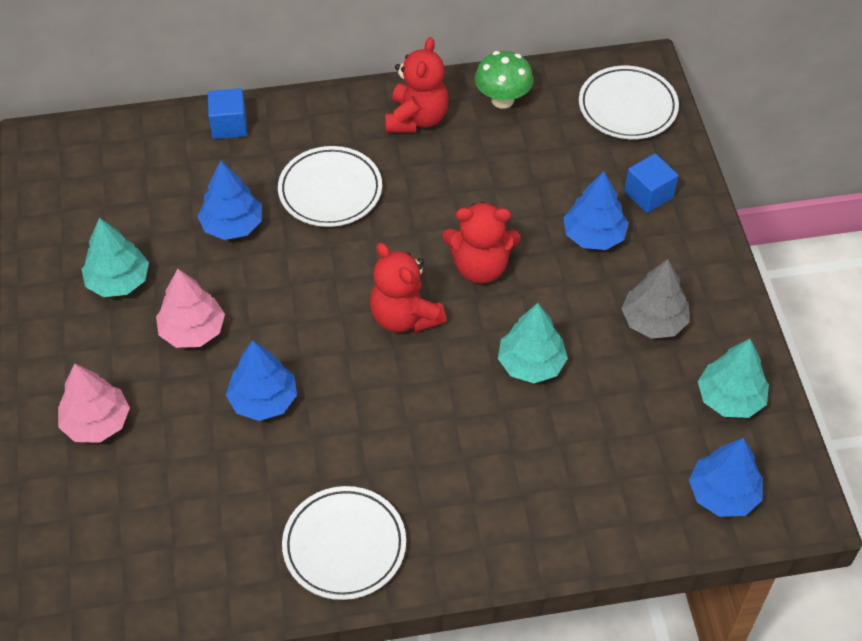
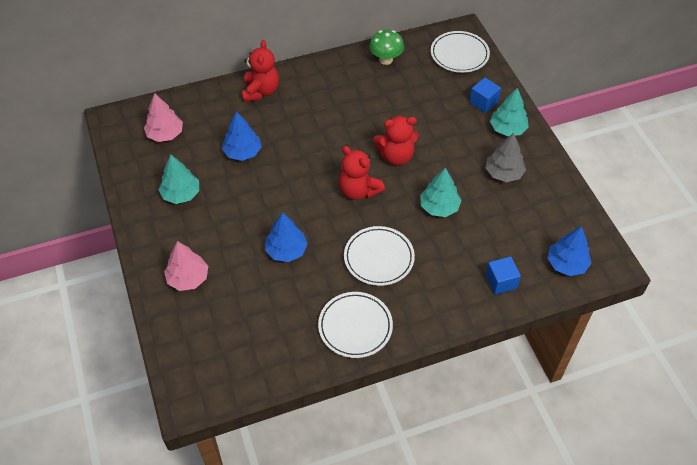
camera: 10 degrees left, 0 degrees up
pink tree [156,269,225,348] -> pink tree moved to [144,93,183,142]
blue cube [208,88,247,139] -> blue cube moved to [485,257,521,295]
white plate [278,146,382,227] -> white plate moved to [344,226,415,286]
red teddy bear [386,37,449,133] -> red teddy bear moved to [242,40,279,102]
blue tree [563,171,629,250] -> none
turquoise tree [698,339,769,418] -> turquoise tree moved to [490,88,529,136]

